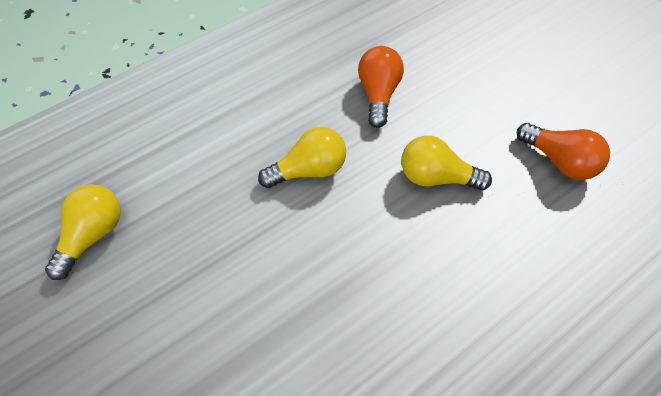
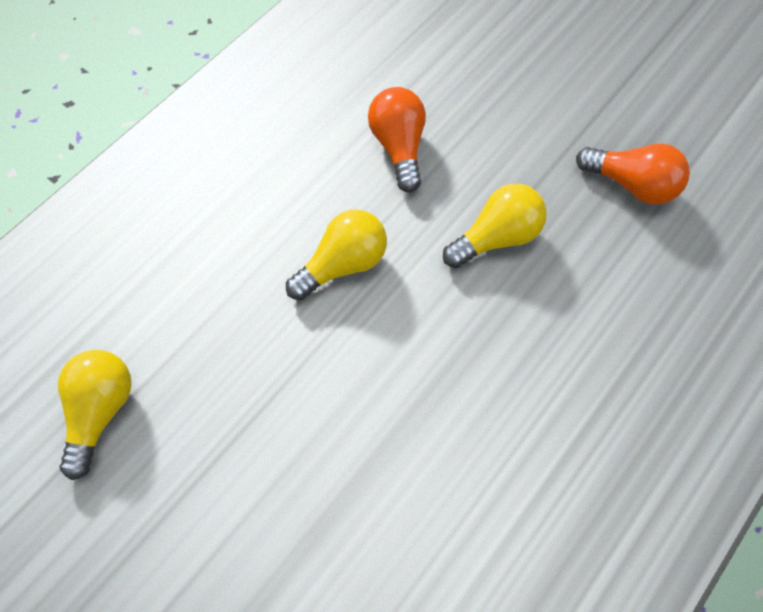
camera: 15 degrees left, 5 degrees up
yellow light bulb [401,135,492,191] -> yellow light bulb turned 150 degrees clockwise [443,184,547,268]

